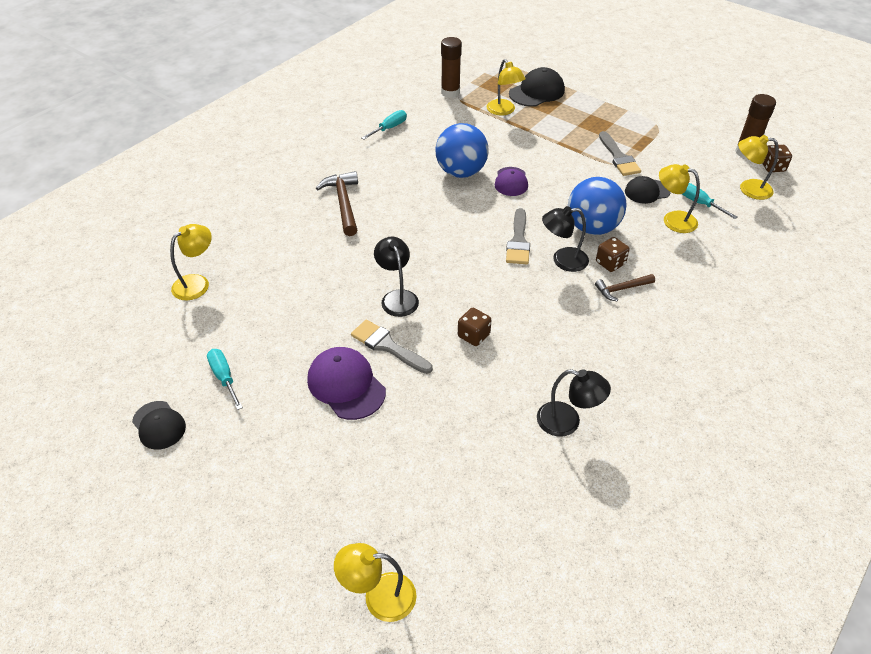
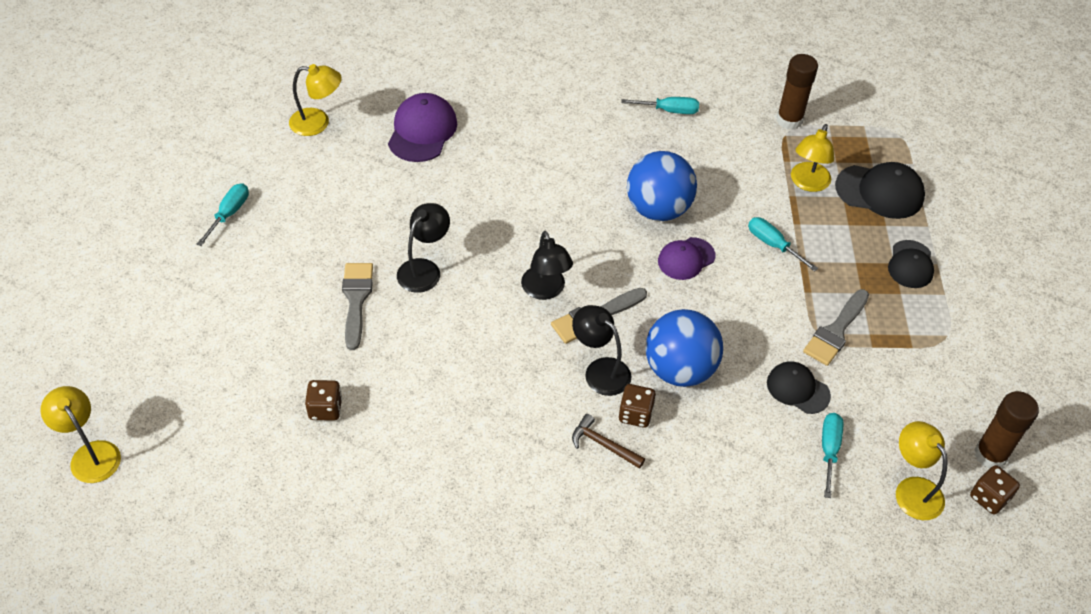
camera: 50 degrees right, 5 degrees up
black cap [132,401,186,450] -> black cap moved to [888,240,934,288]
purple cap [307,347,386,420] -> purple cap moved to [388,93,457,162]
brown hammer [316,171,358,236] -> none
brown dice [458,308,491,346] -> brown dice moved to [305,380,342,421]
black lamp [537,369,611,437] -> black lamp moved to [521,231,573,300]
yellow lamp [659,164,700,233] -> none
none -> turquoise screwdriver [748,217,818,272]

